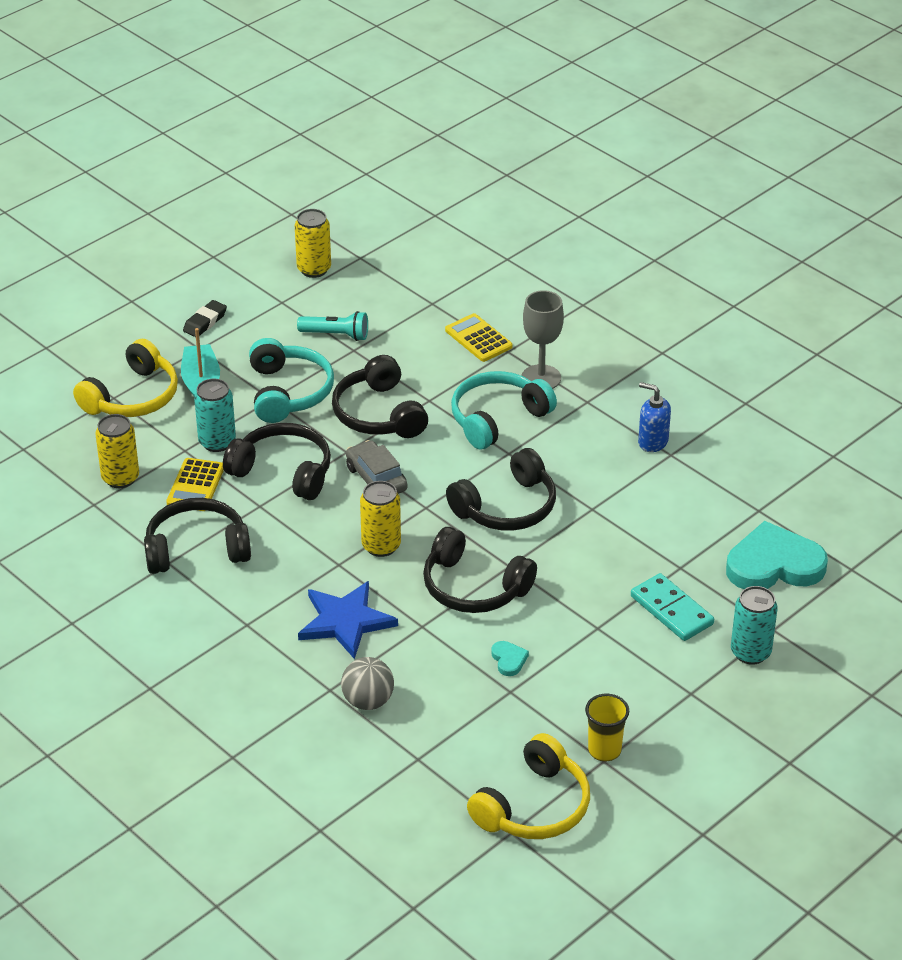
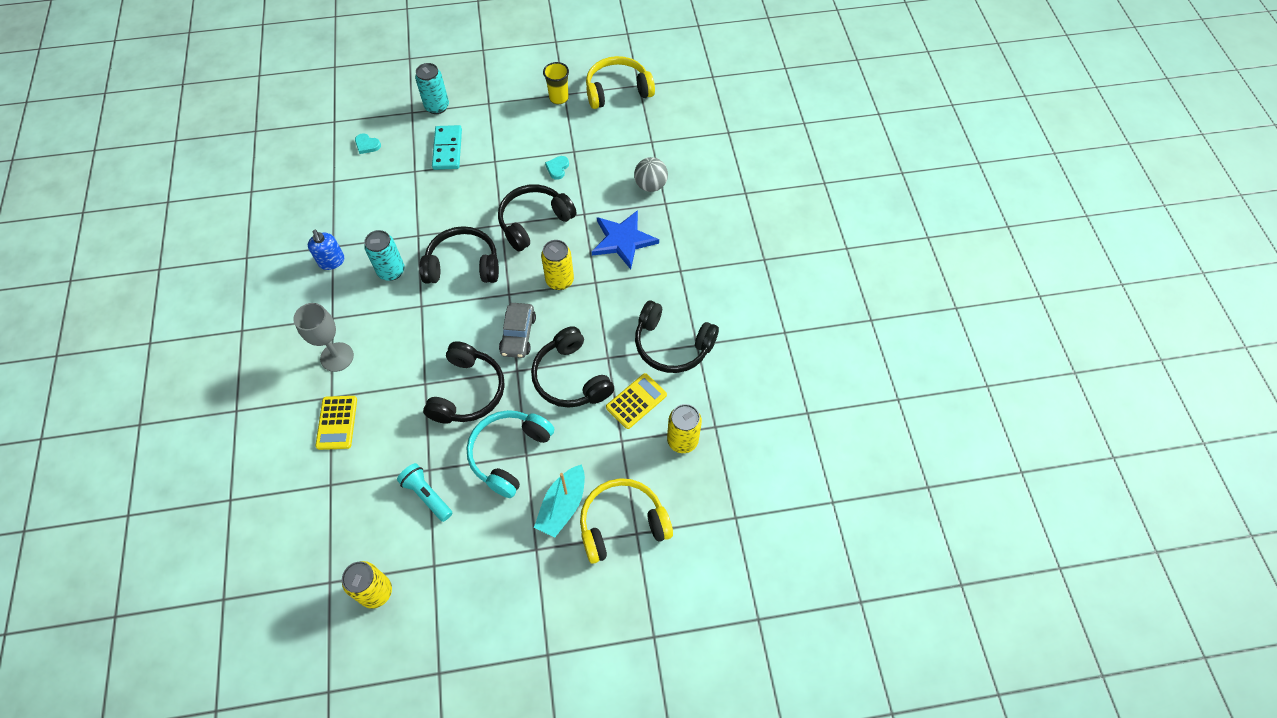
camera: 145 degrees left, 20 degrees up
black eraser [183,300,227,337] -> none
turquoise can [194,379,236,452] -> turquoise can moved to [364,230,405,281]
black headphones [423,527,537,613] -> black headphones turned 105 degrees counterclockwise [498,184,577,252]
turquoise headphones [451,371,557,450] -> none
turquoise heart [726,521,828,589] -> turquoise heart [355,133,381,154], size x0.41

